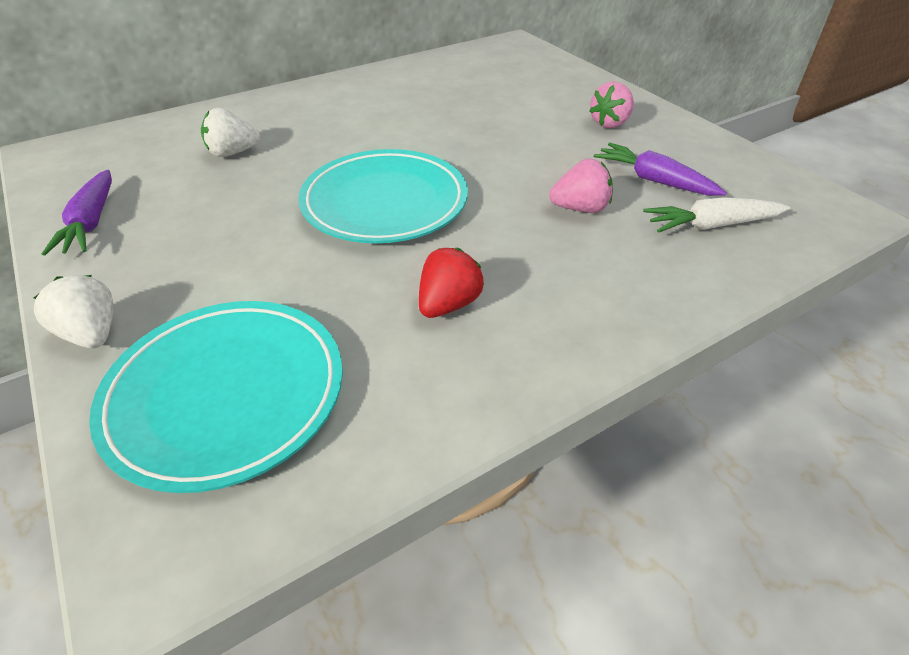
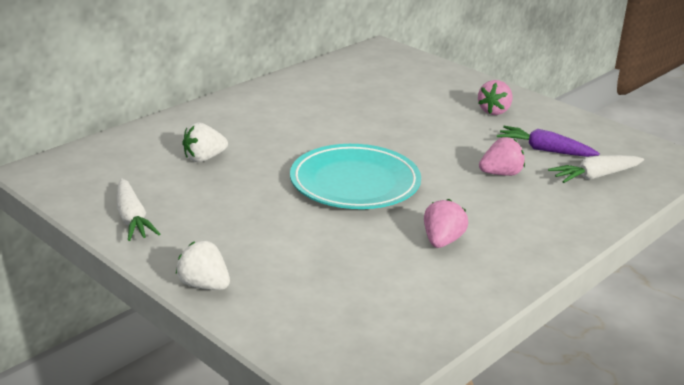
camera: 15 degrees left, 15 degrees down
purple carrot [42,170,112,256] -> white carrot [117,178,160,241]
turquoise plate [89,301,343,493] -> none
red strawberry [419,248,484,318] -> pink strawberry [424,199,468,248]

